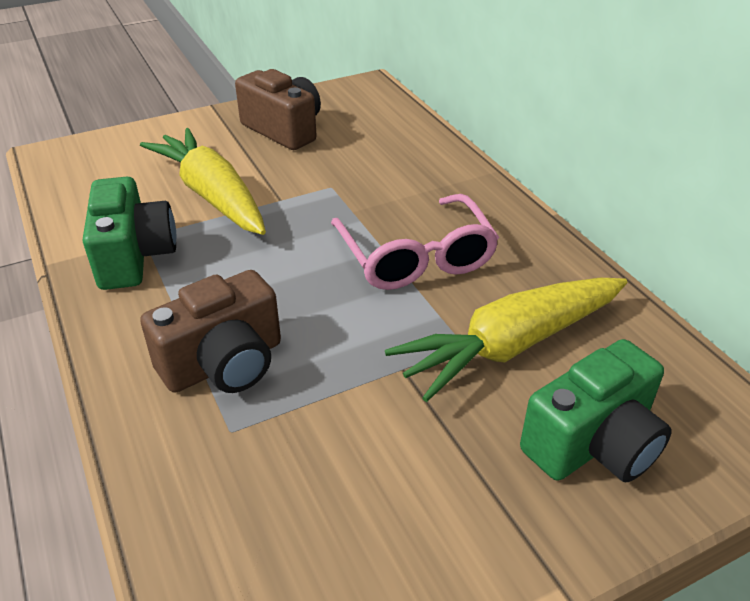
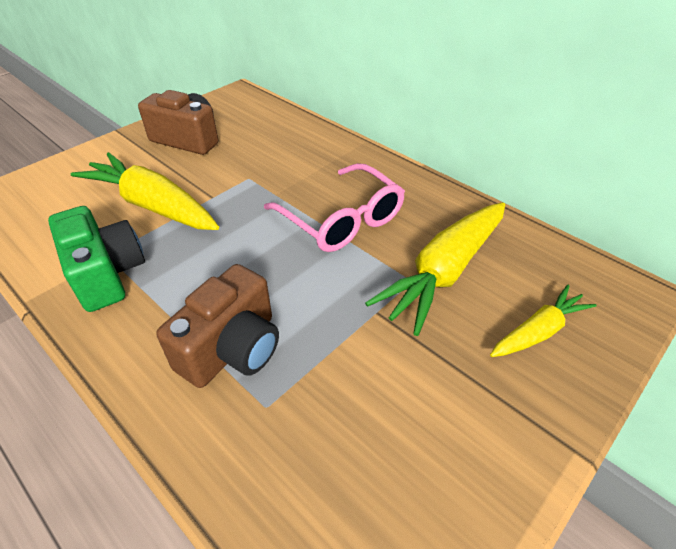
camera: 20 degrees left, 5 degrees up
green camera [520,339,671,482] -> yellow carrot [490,285,597,357]

